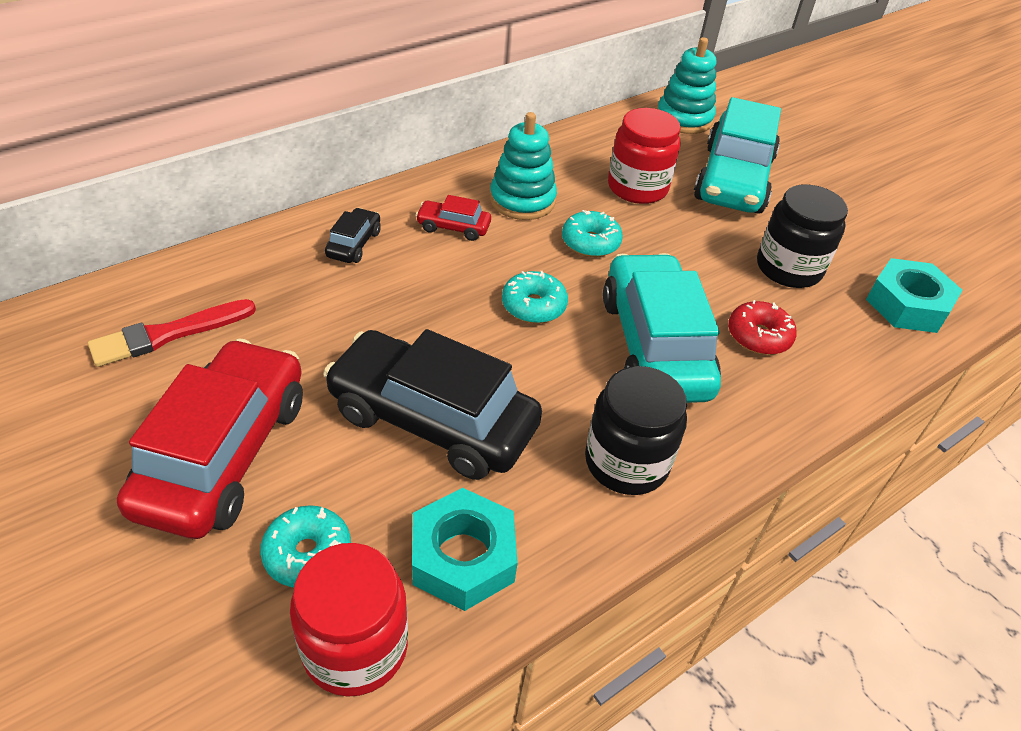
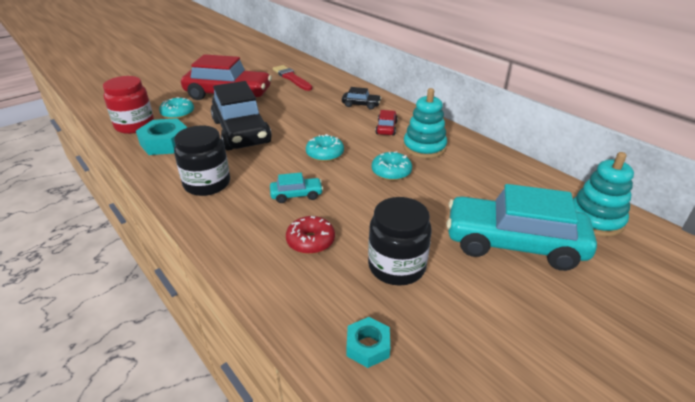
camera: 90 degrees right, 10 degrees down
black car [323,329,542,480] -> black car turned 135 degrees clockwise [211,81,272,151]
turquoise car [603,253,721,403] -> turquoise car [270,173,323,203], size x0.43
red jar [608,108,681,204] -> none
turquoise nut [866,258,963,333] -> turquoise nut [347,317,390,368], size x0.59

